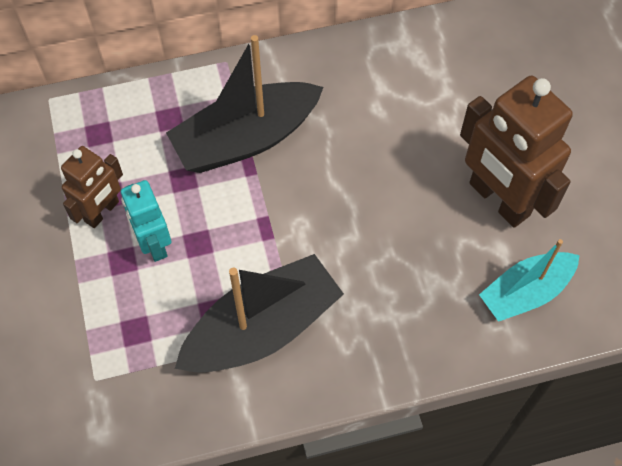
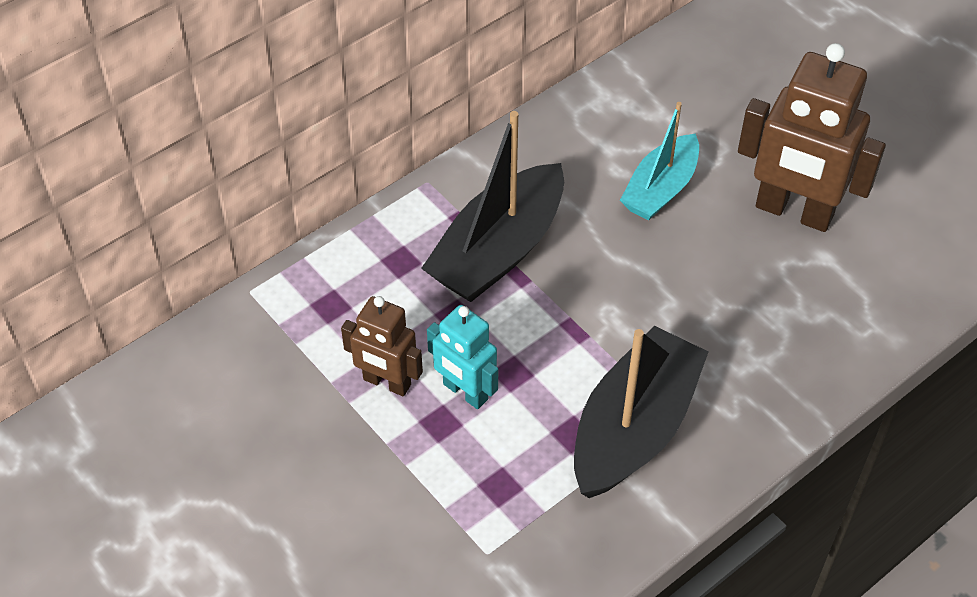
camera: 25 degrees left, 10 degrees down
brown robot [61,146,123,228] -> brown robot turned 105 degrees clockwise [341,296,423,396]
turquoise boat [479,239,580,322] -> turquoise boat moved to [620,102,699,221]

